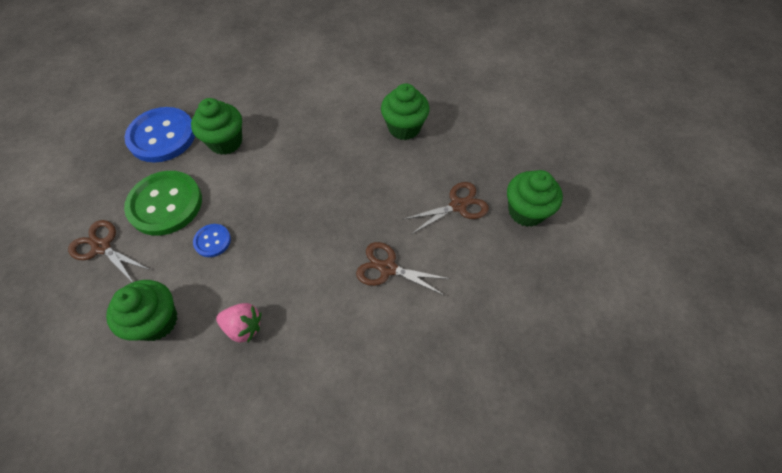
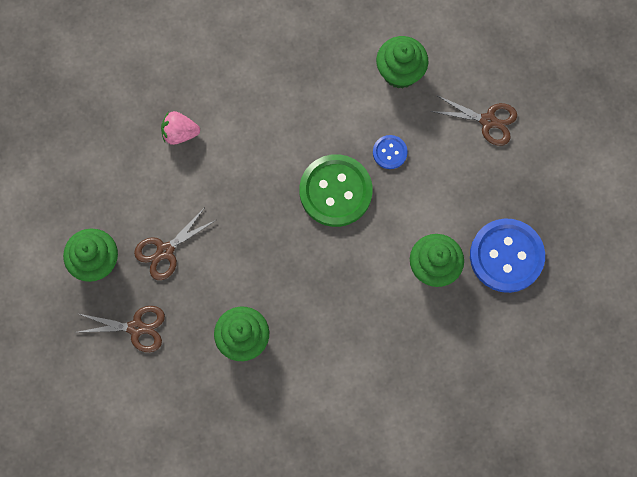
camera: 165 degrees right, 15 degrees up
green button [124,171,202,236] -> green button moved to [299,154,373,227]
pink strawberry [216,303,261,343] -> pink strawberry moved to [161,111,200,145]
brown scissors [356,242,450,296] -> brown scissors moved to [78,306,165,352]

